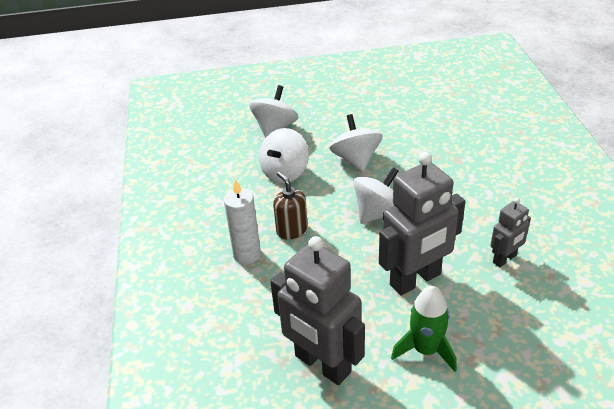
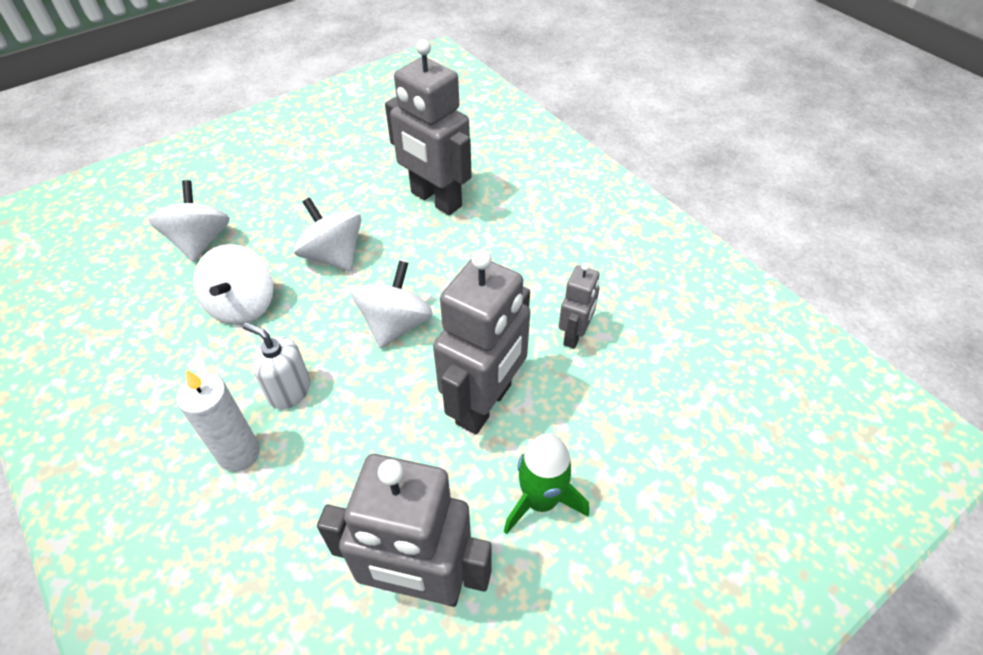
camera: 30 degrees left, 10 degrees up
brown soap dispenser [273,172,308,240] -> white soap dispenser [243,323,310,409]
none -> grey robot [385,39,472,215]

